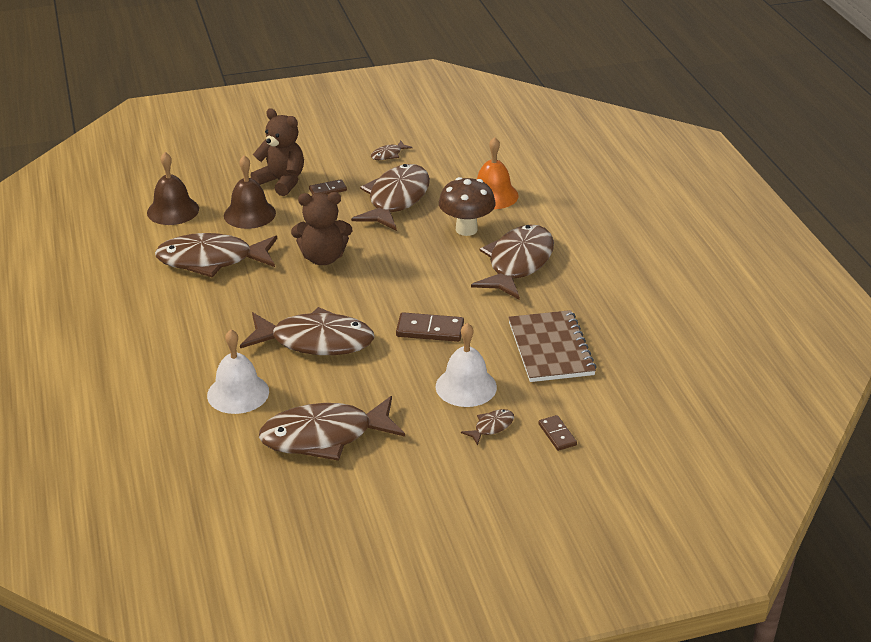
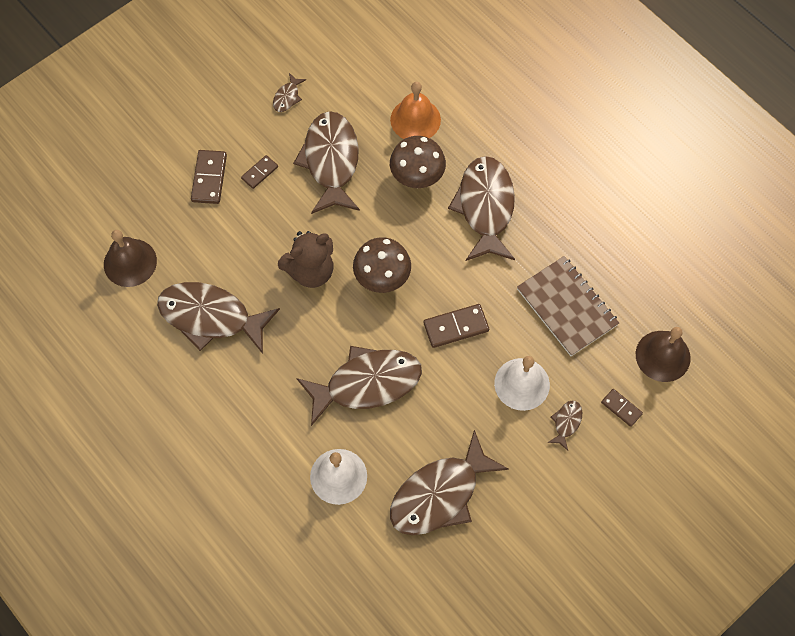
camera: 25 degrees left, 30 degrees up
brown fish [155,233,277,277] -> brown fish turned 45 degrees clockwise [157,282,280,354]
brown bell [224,155,276,229] -> brown bell moved to [636,327,691,382]
brown teddy bear [251,108,304,196] -> brown domino [191,150,227,204]
none -> brown mushroom [353,237,411,293]

